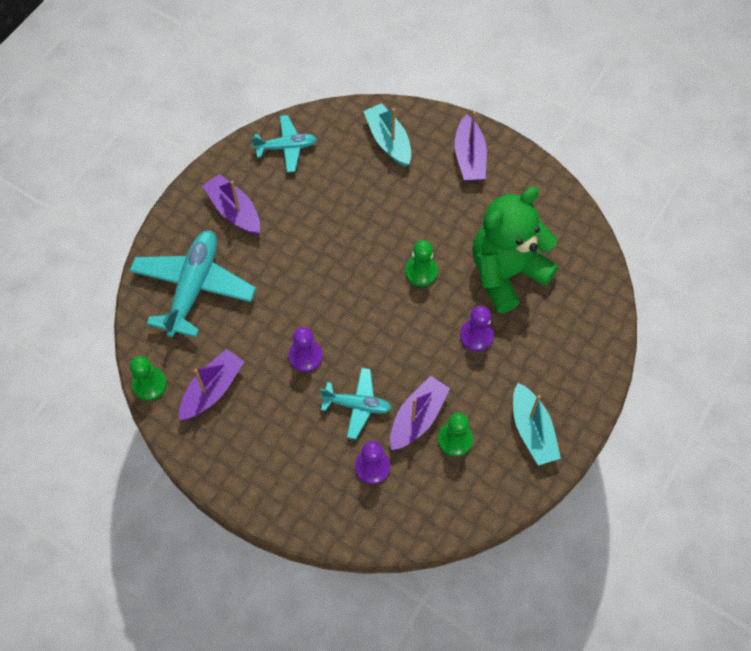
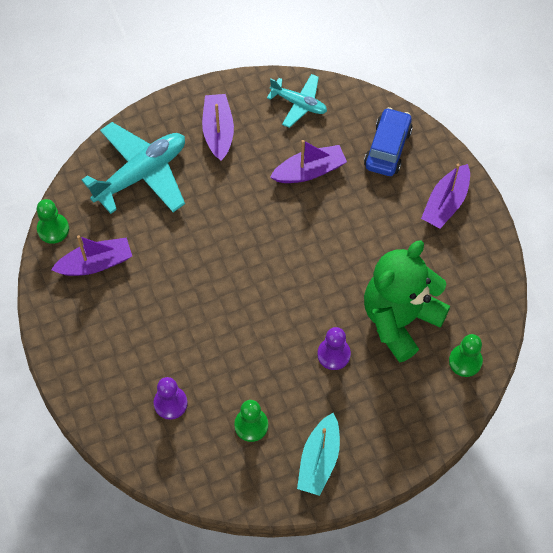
camera: 35 degrees right, 0 degrees up
purple pawn [289,327,323,372] -> none
turquoise plane [320,368,392,439] -> none
turquoise boat [363,103,411,167] -> blue car [364,107,413,176]
purple boat [390,376,450,450] -> purple boat moved to [270,140,347,183]
green pawn [405,240,438,286] -> green pawn moved to [449,334,483,377]
green teddy bear [472,187,558,313] -> green teddy bear turned 45 degrees counterclockwise [364,240,450,362]

